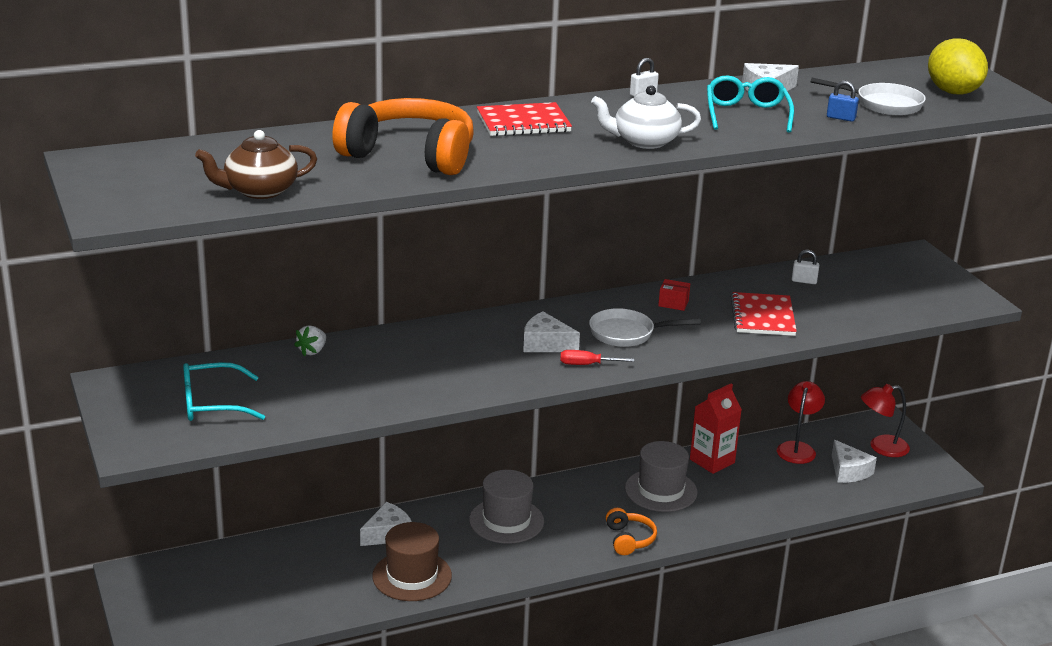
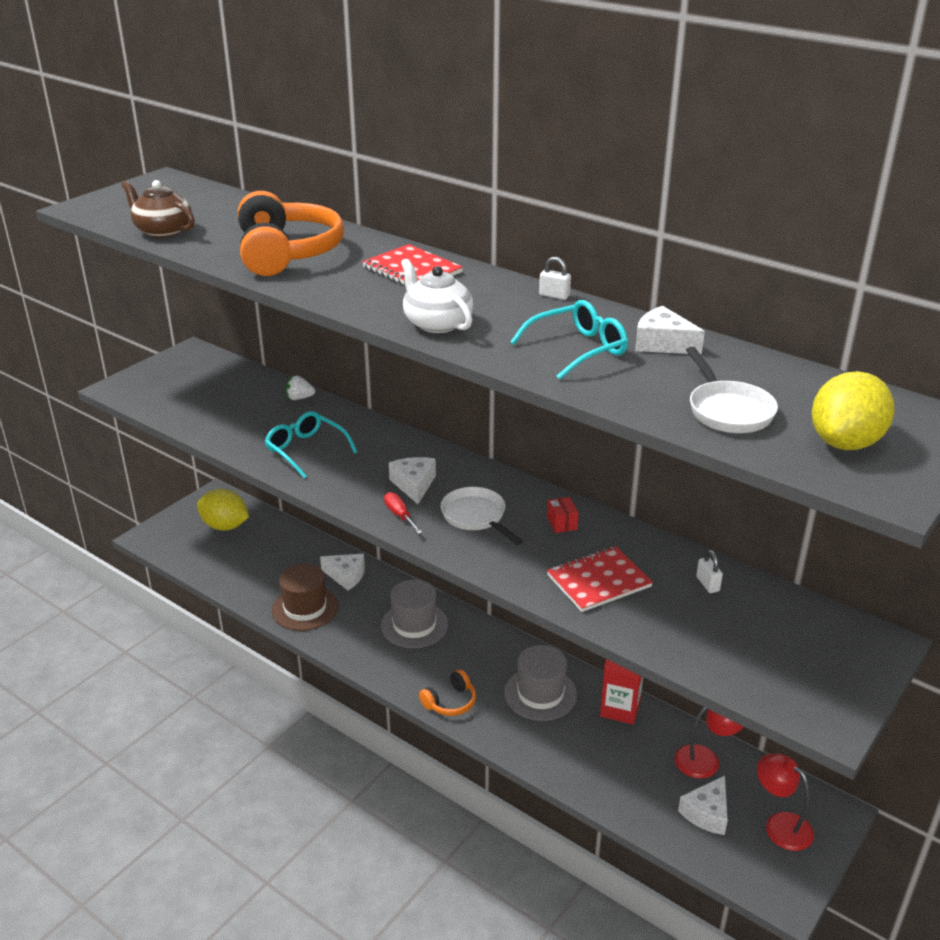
camera: 60 degrees right, 5 degrees up
turquoise glasses [183,362,265,421] -> turquoise glasses moved to [265,411,357,479]
blue padlock [827,81,859,122] -> none
none -> yellow lemon [197,489,249,531]

